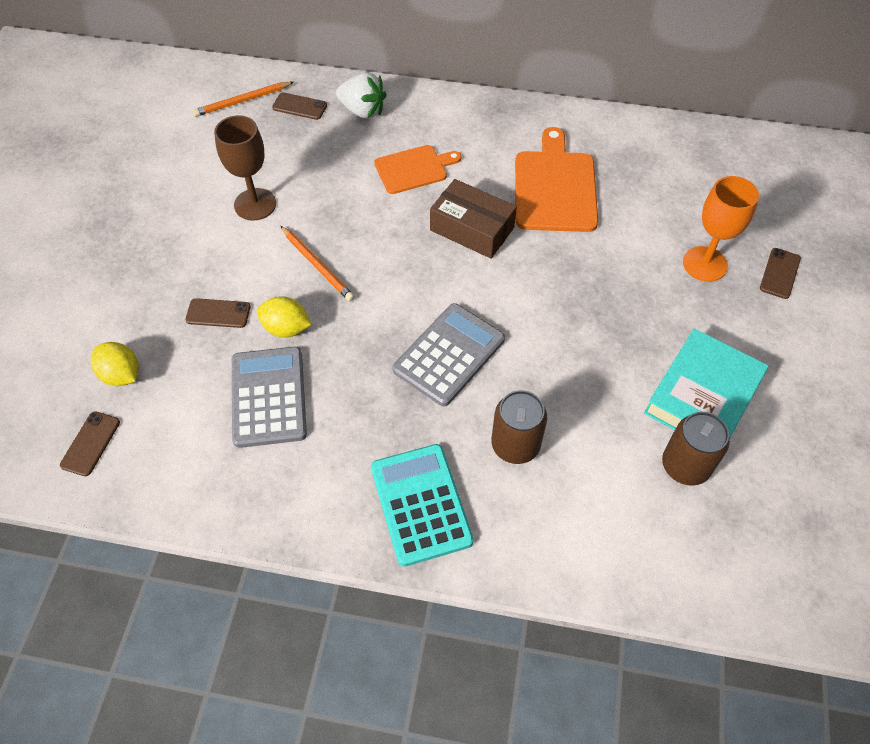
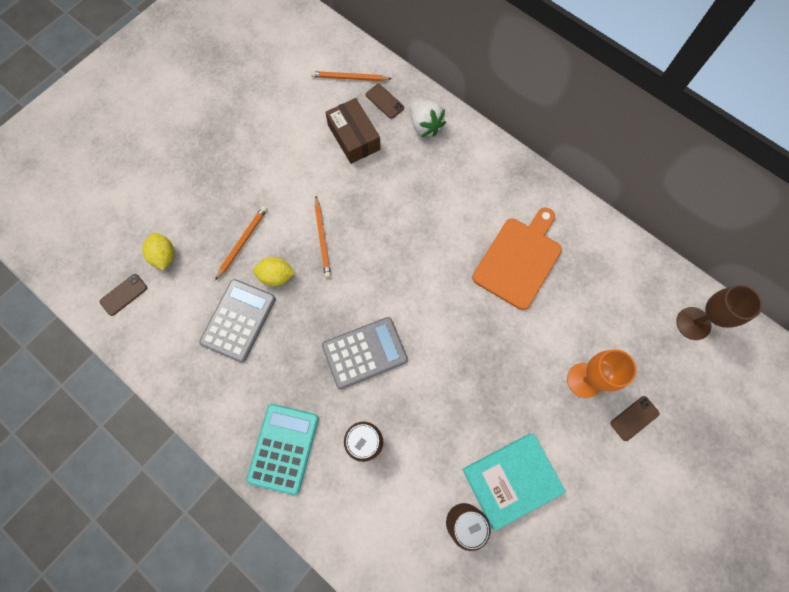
camera: 30 degrees right, 15 degrees up
brown phone [185,298,251,328] -> orange pencil [215,206,267,280]
brown goblet [214,115,276,221] -> brown goblet moved to [676,285,762,340]
yellow lemon [257,296,312,338] -> yellow lemon turned 45 degrees counterclockwise [253,257,295,286]
orange cutting board [374,145,461,194] -> none
brown box [430,179,517,259] -> brown box moved to [325,98,381,164]

